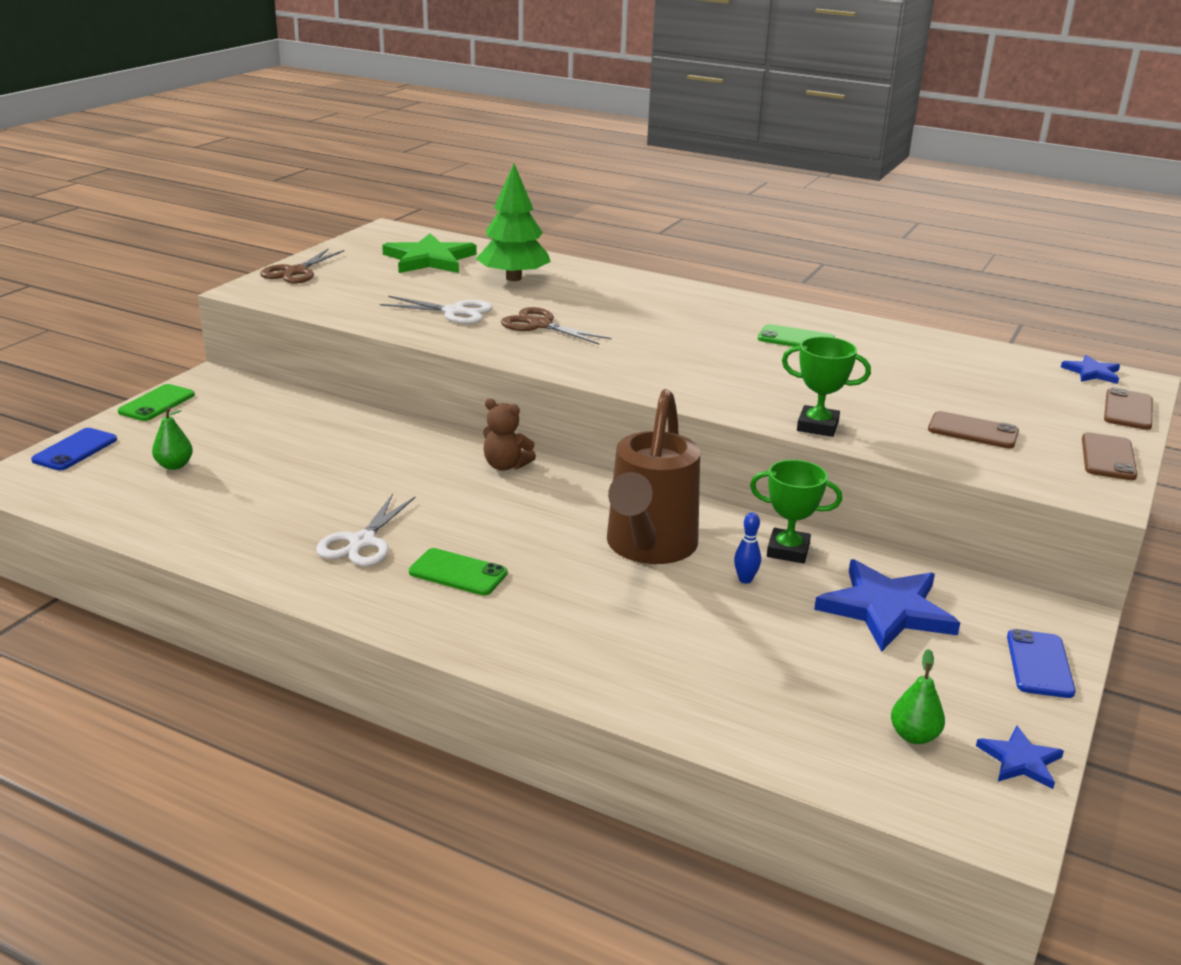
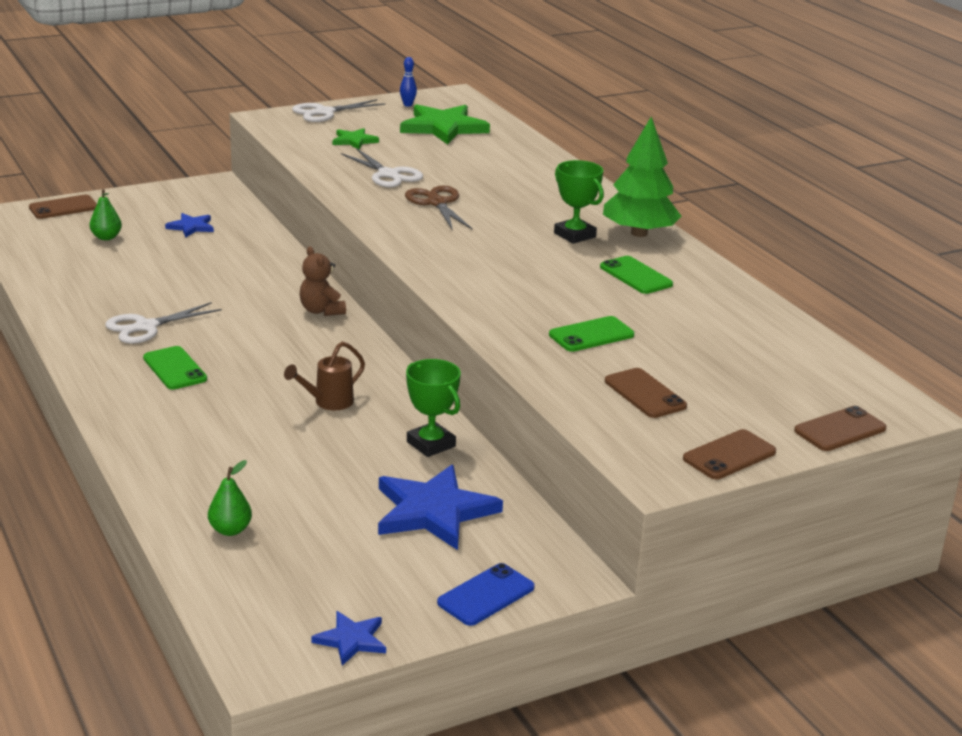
camera: 35 degrees right, 0 degrees up
blue phone [31,428,117,470] -> brown phone [29,195,97,219]
green phone [118,384,195,421] -> green phone moved to [549,316,634,352]
brown scissors [260,249,344,284] -> white scissors [292,99,386,122]
green tree [476,164,551,281] -> green tree moved to [603,117,682,237]
brown watering can [607,389,700,564] -> brown watering can [284,341,365,410], size x0.46
blue bowling pin [734,512,761,584] -> blue bowling pin moved to [400,57,417,107]
green trophy [782,337,871,437] -> green trophy moved to [554,160,604,244]
green pear [891,649,945,744] -> green pear moved to [208,460,252,536]
blue star [1061,355,1120,384] -> blue star moved to [165,213,214,238]
none -> green star [332,128,379,149]

